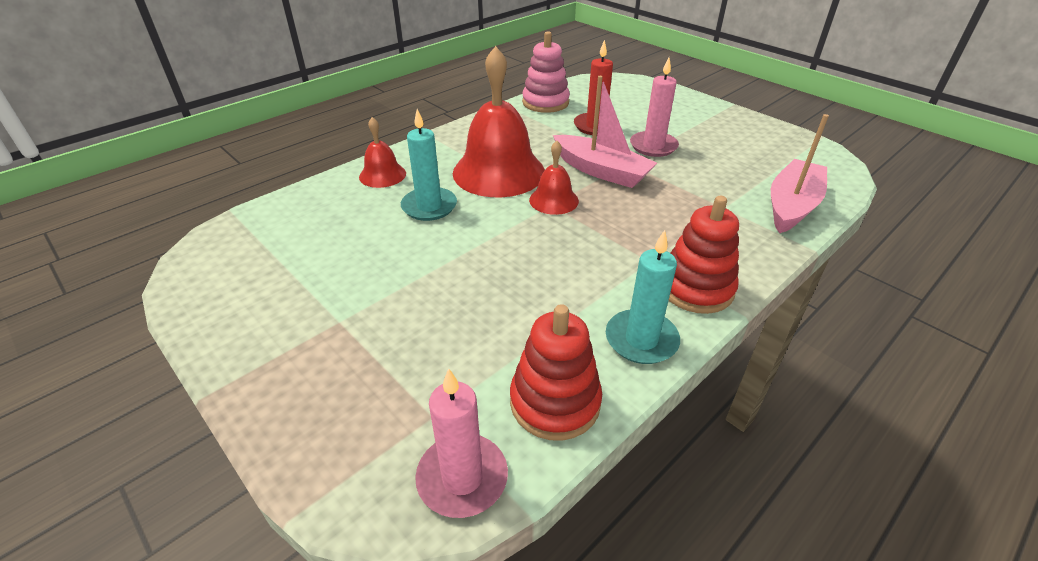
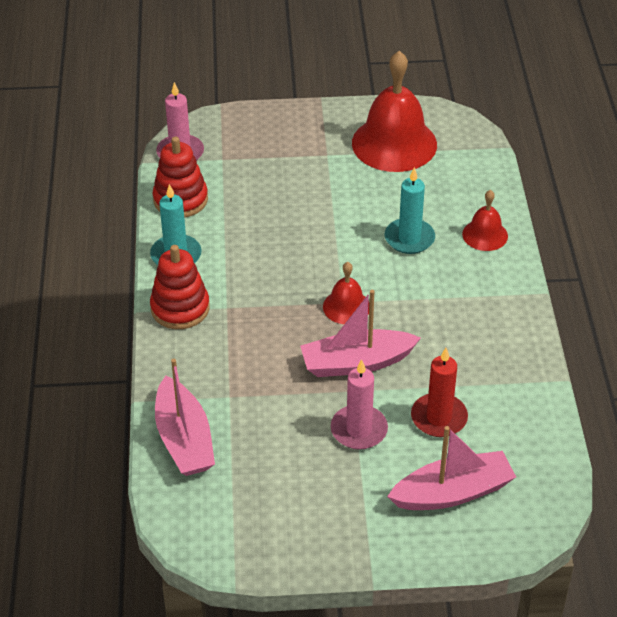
camera: 130 degrees right, 5 degrees up
red bell [453,46,545,197] -> red bell moved to [352,51,437,172]
pink stacking toy [522,31,570,113] -> none
none -> pink boat [387,426,516,510]

